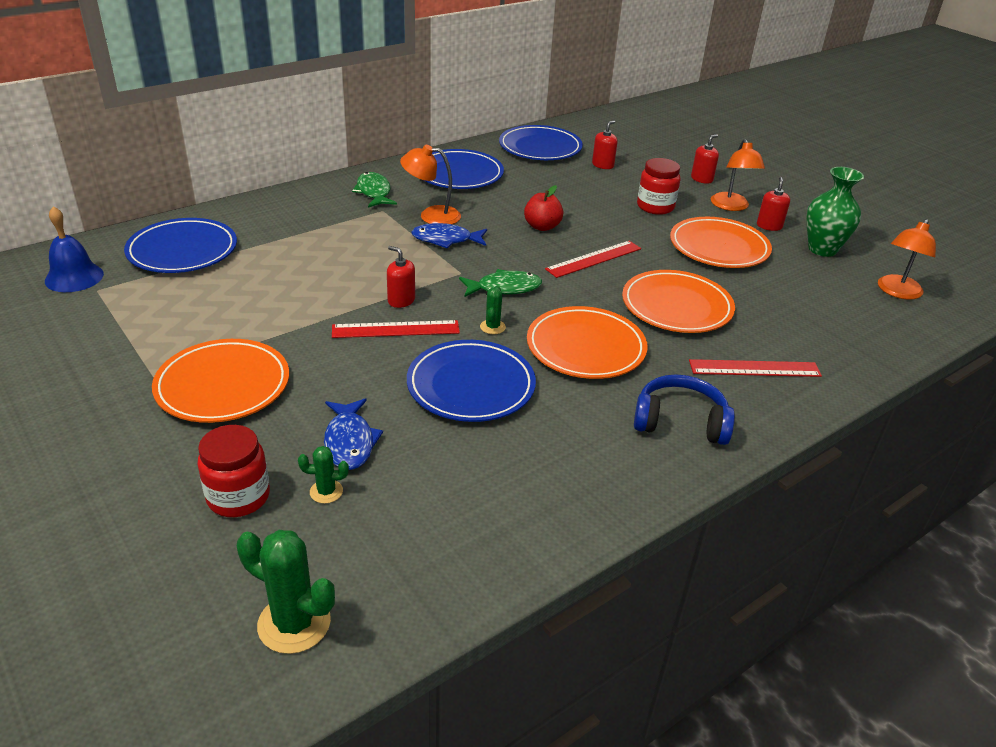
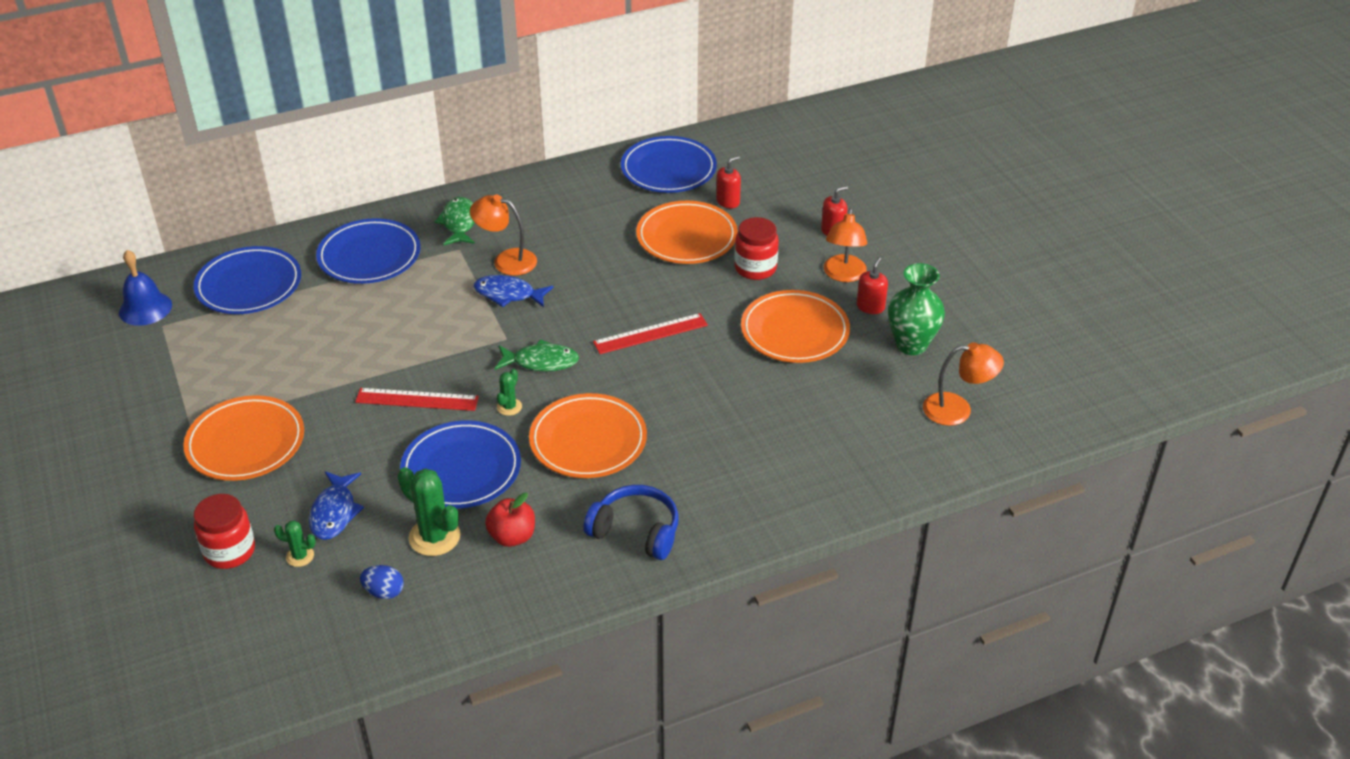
camera: 15 degrees right, 5 degrees up
green cactus [237,530,335,654] -> green cactus moved to [397,467,460,556]
red soap dispenser [387,246,415,308] -> none
blue plate [424,149,504,189] -> blue plate moved to [316,218,421,284]
red apple [524,185,563,231] -> red apple moved to [485,493,535,547]
orange plate [622,270,735,333] -> orange plate moved to [636,201,738,264]
red ruler [689,359,822,377] -> none
orange lamp [878,219,936,300] -> orange lamp turned 135 degrees counterclockwise [923,342,1004,426]
none -> blue egg [360,565,404,599]

